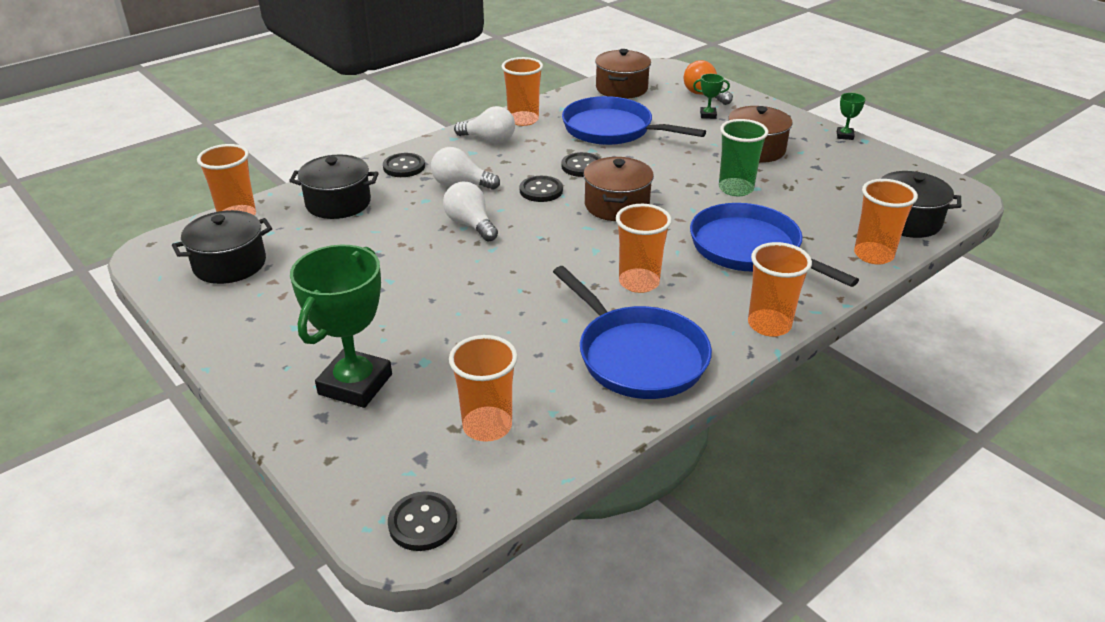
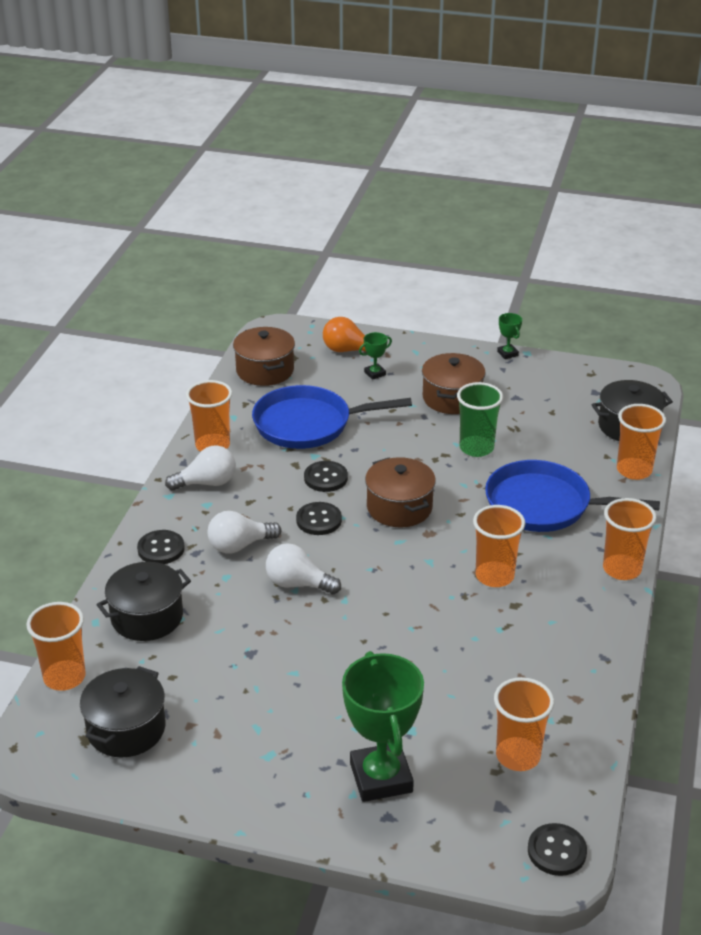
camera: 35 degrees left, 0 degrees up
blue pan [553,266,712,399] -> none

